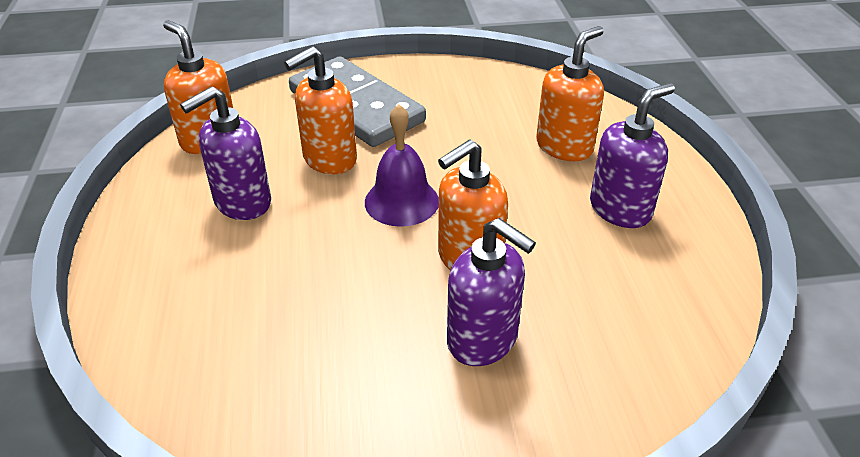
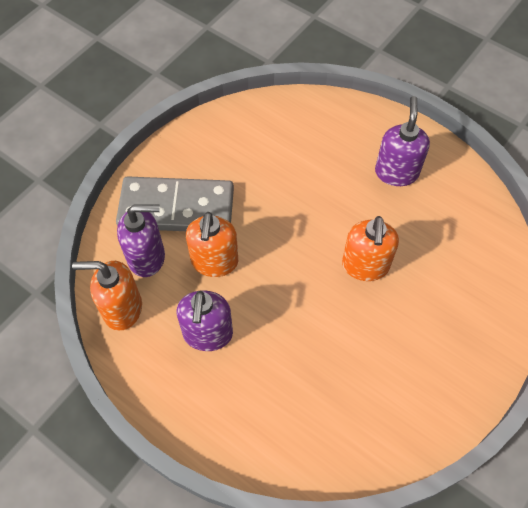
camera: 45 degrees left, 20 degrees up
purple bell [365,104,439,227] -> none
purple soap dispenser [447,218,536,366] -> purple soap dispenser moved to [117,204,165,277]
orange soap dispenser [536,26,604,161] -> none

